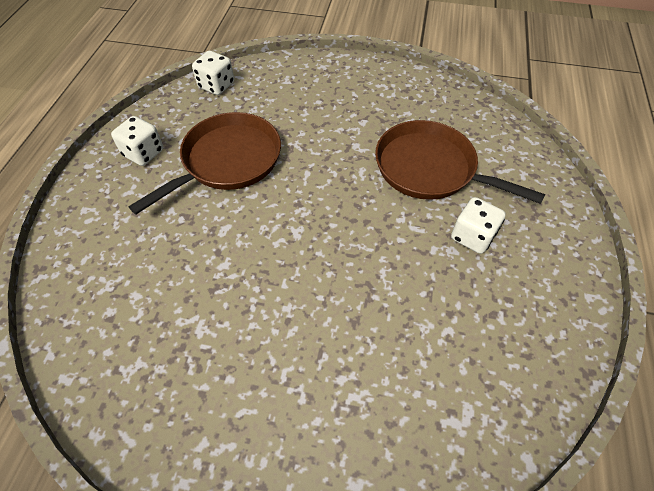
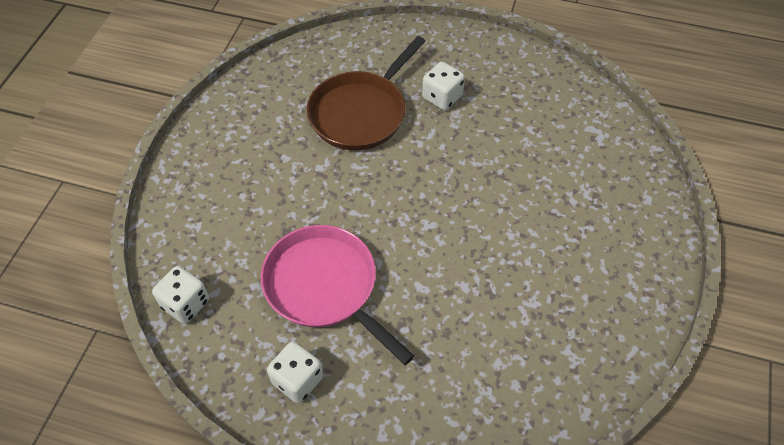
camera: 85 degrees left, 0 degrees up
brown pan [129,112,281,214] -> pink pan [261,225,414,365]

